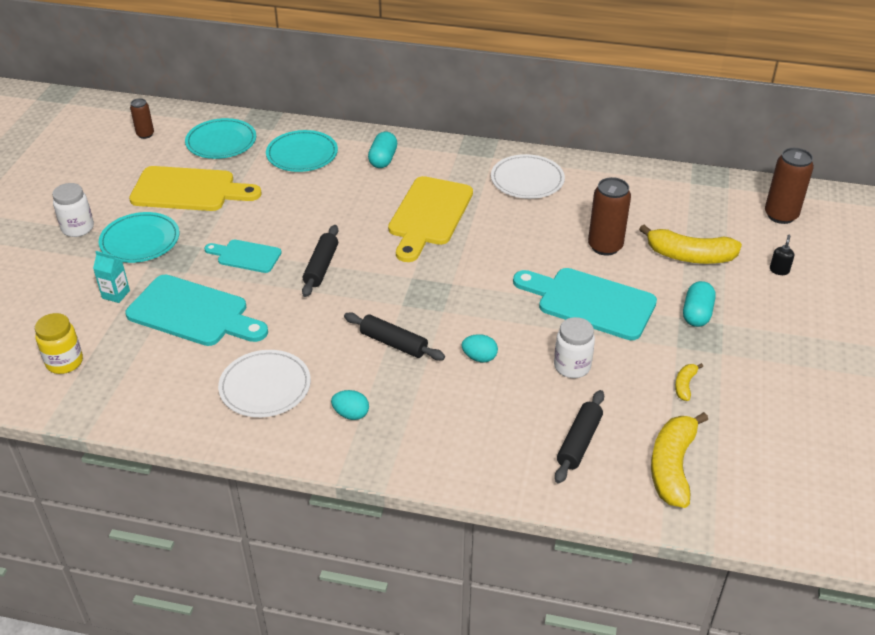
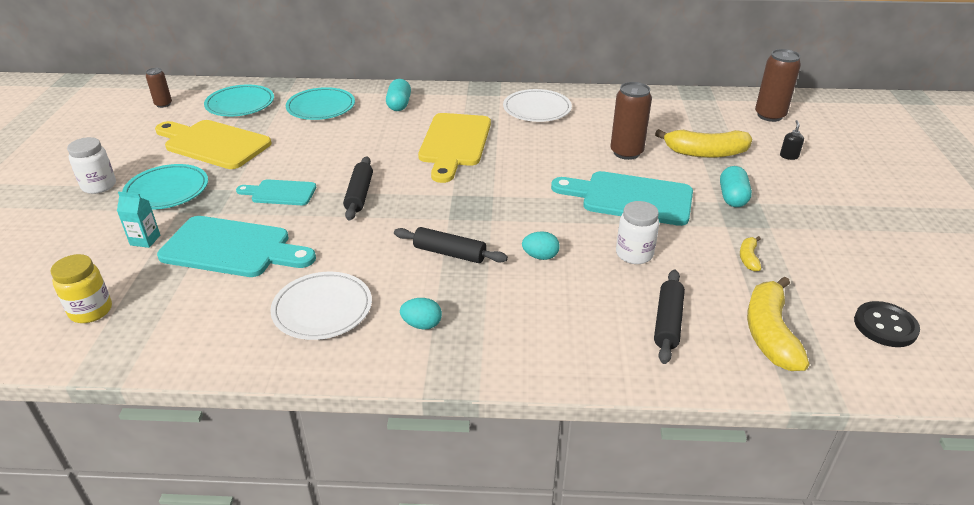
camera: 10 degrees left, 5 degrees down
yellow cutting board [129,166,261,211] -> yellow cutting board turned 150 degrees counterclockwise [155,120,271,169]
none -> black button [854,301,920,347]

